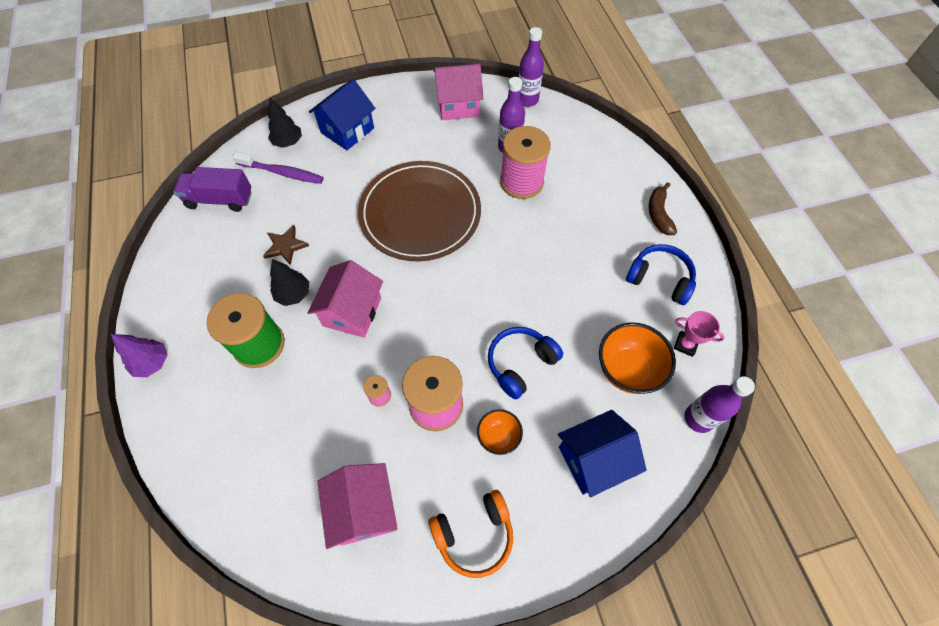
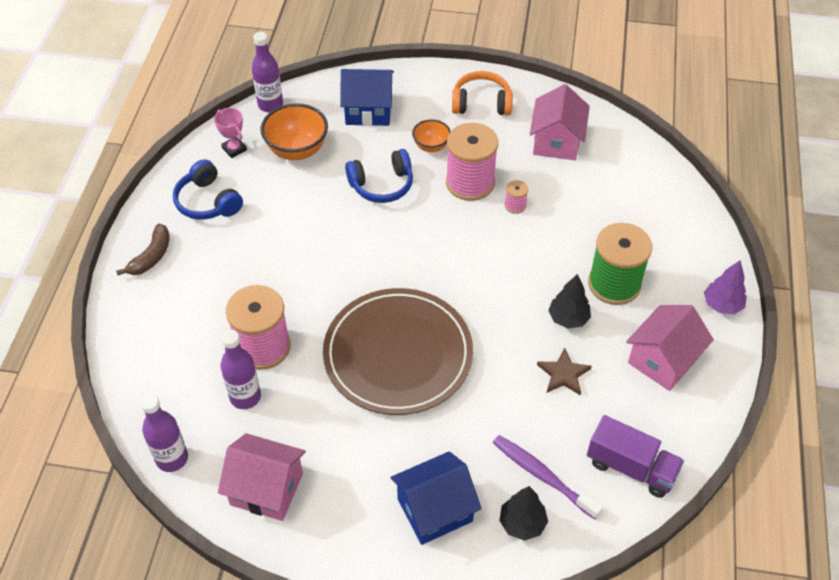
camera: 155 degrees left, 10 degrees down
pink house [308,260,383,338] -> pink house moved to [626,305,714,391]

